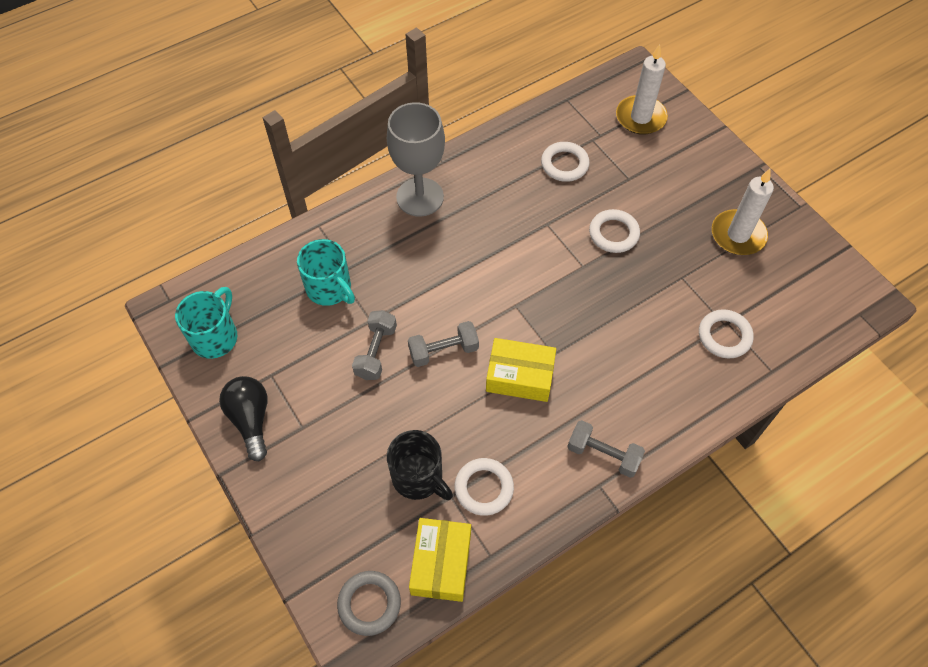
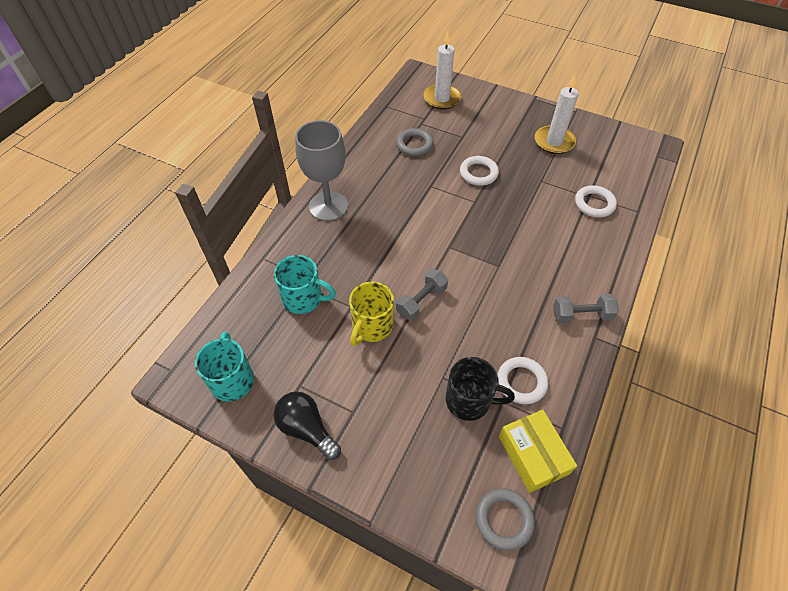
camera: 30 degrees left, 5 degrees down
grey dumbbell [352,310,397,380] -> yellow mug [349,282,394,346]
yellow box [486,338,556,402] -> none
white ring [541,142,590,182] -> grey ring [396,128,433,156]

